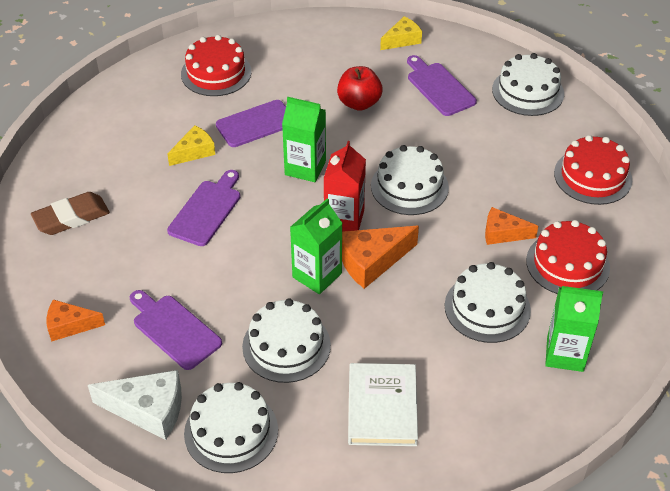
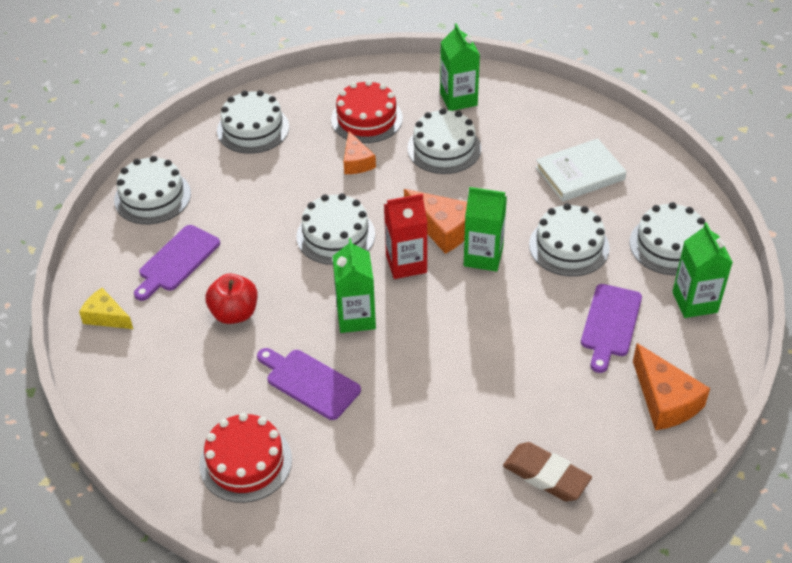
camera: 115 degrees left, 0 degrees up
orange cheese [47,299,105,342] -> orange cheese [633,343,710,430], size x1.54
white cheese [88,370,182,440] -> green carton [672,223,733,318]
yellow cheese [167,125,215,166] -> none
purple cutting board [167,170,240,246] -> none
red cake [554,135,632,205] -> white cake [217,90,289,153]

